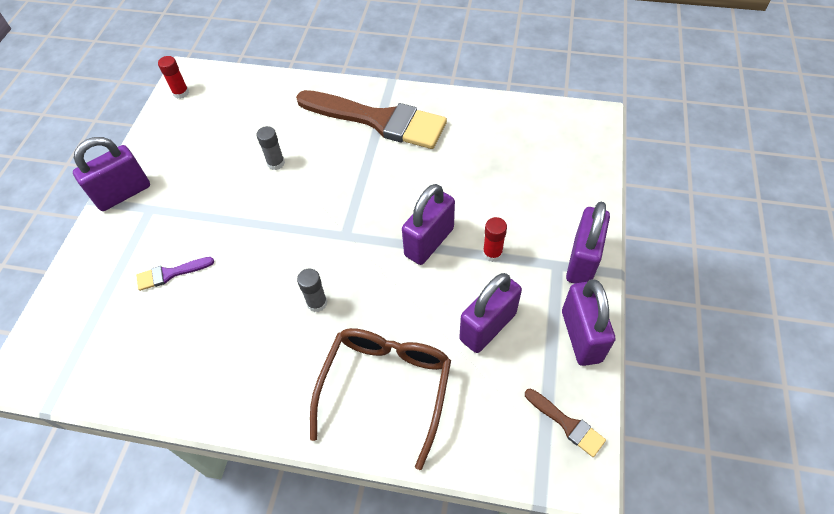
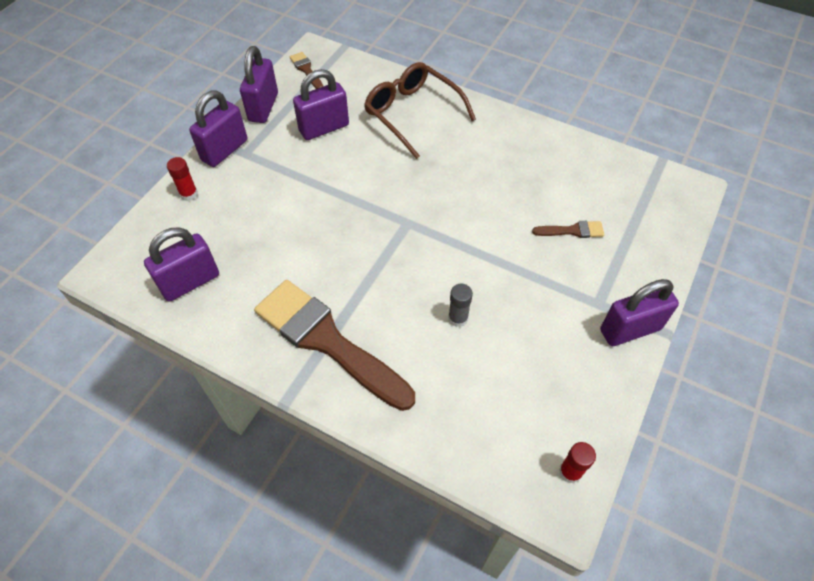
camera: 165 degrees left, 0 degrees up
purple brush [136,257,214,291] -> brown brush [532,221,604,238]
grey glue stick [297,268,327,312] -> none
brown glasses [310,328,451,470] -> brown glasses turned 105 degrees clockwise [364,62,476,159]
purple padlock [402,184,455,265] -> purple padlock moved to [144,228,219,302]
red glue stick [483,217,507,262] -> red glue stick moved to [167,157,198,201]

